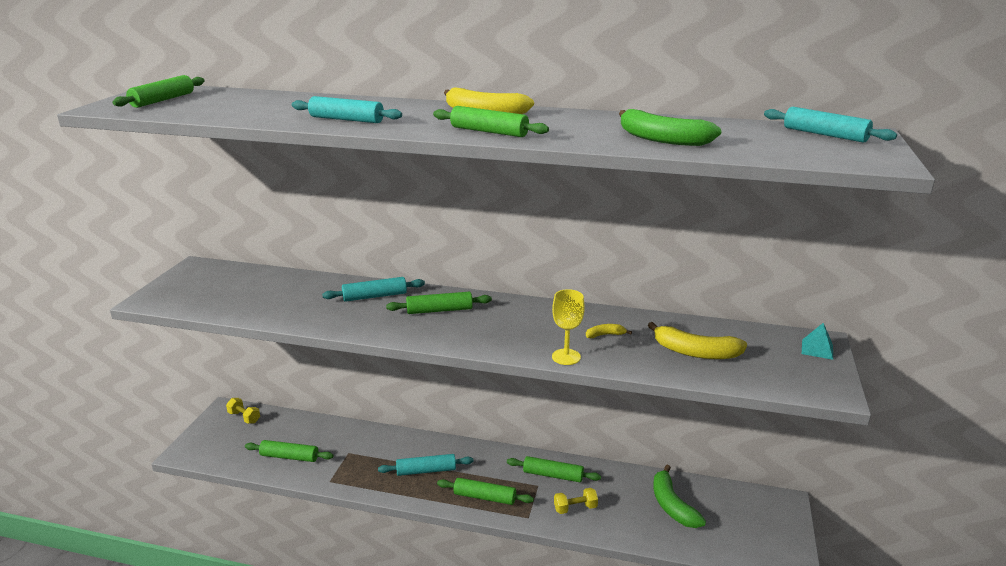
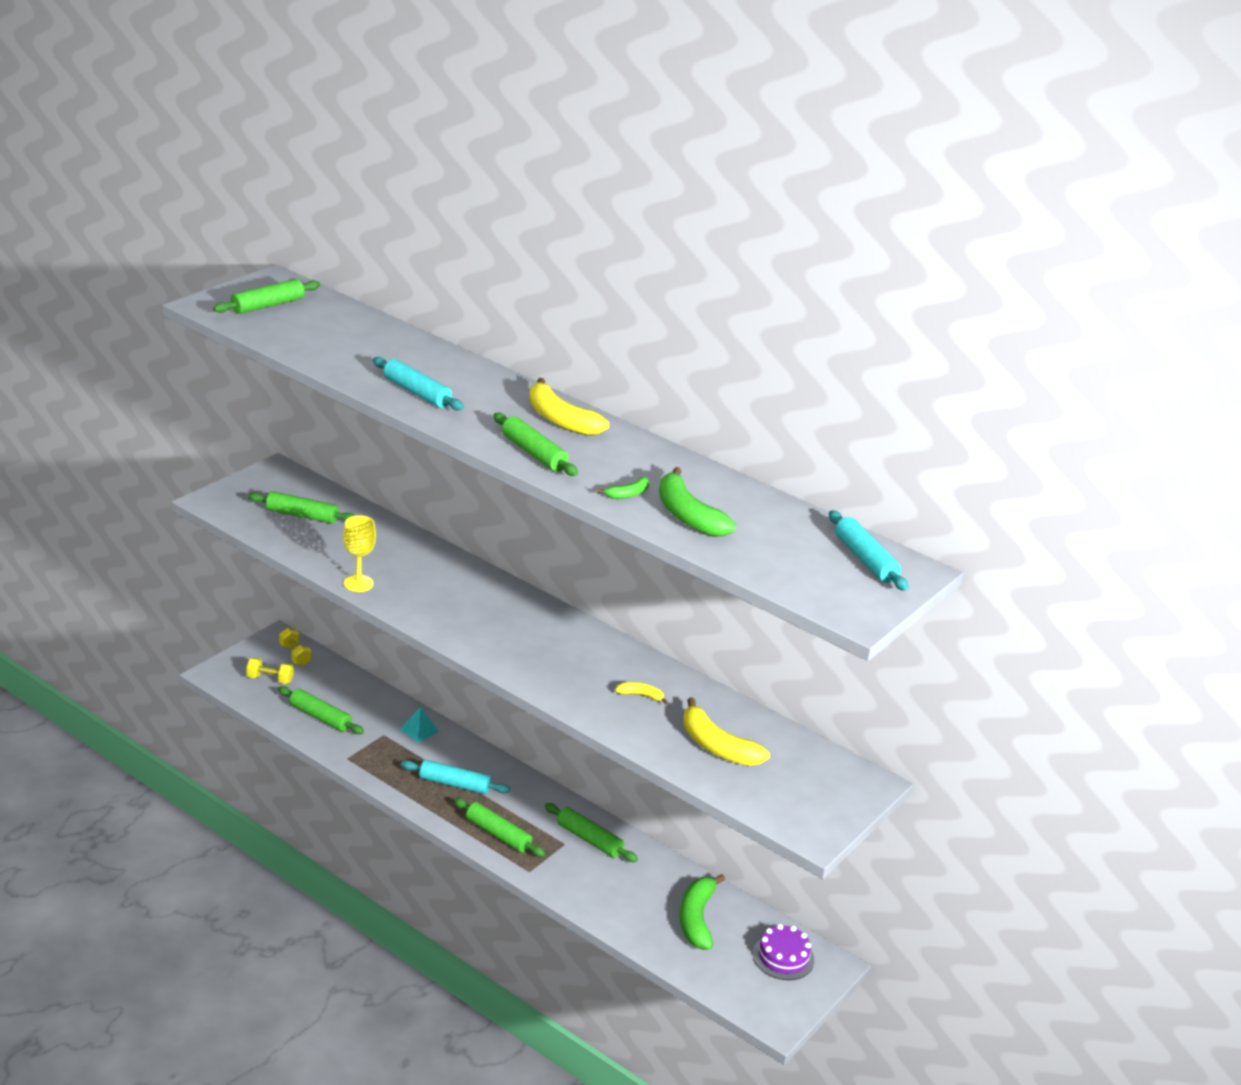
camera: 20 degrees right, 5 degrees up
turquoise rolling pin [322,277,425,302] -> none
green rolling pin [386,292,492,314] -> green rolling pin moved to [248,491,355,524]
yellow goblet [552,289,585,365] -> yellow goblet moved to [343,515,376,592]
yellow dumbbell [554,488,598,514] -> yellow dumbbell moved to [246,658,294,684]
turquoise pyramid [802,323,833,360] -> turquoise pyramid moved to [400,707,439,743]
none -> green banana [597,477,649,499]
none -> purple cake [753,924,814,980]

